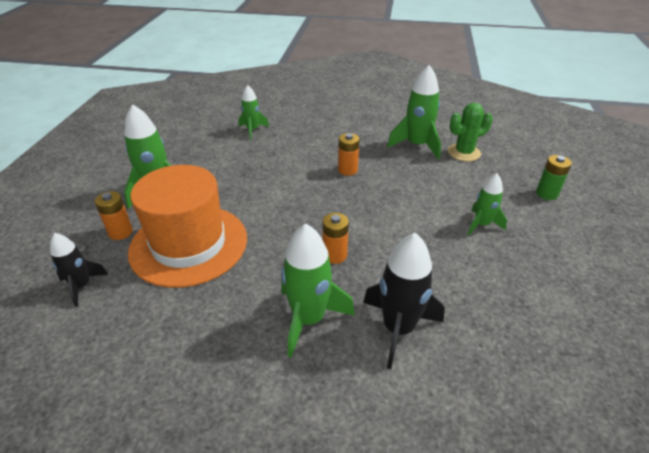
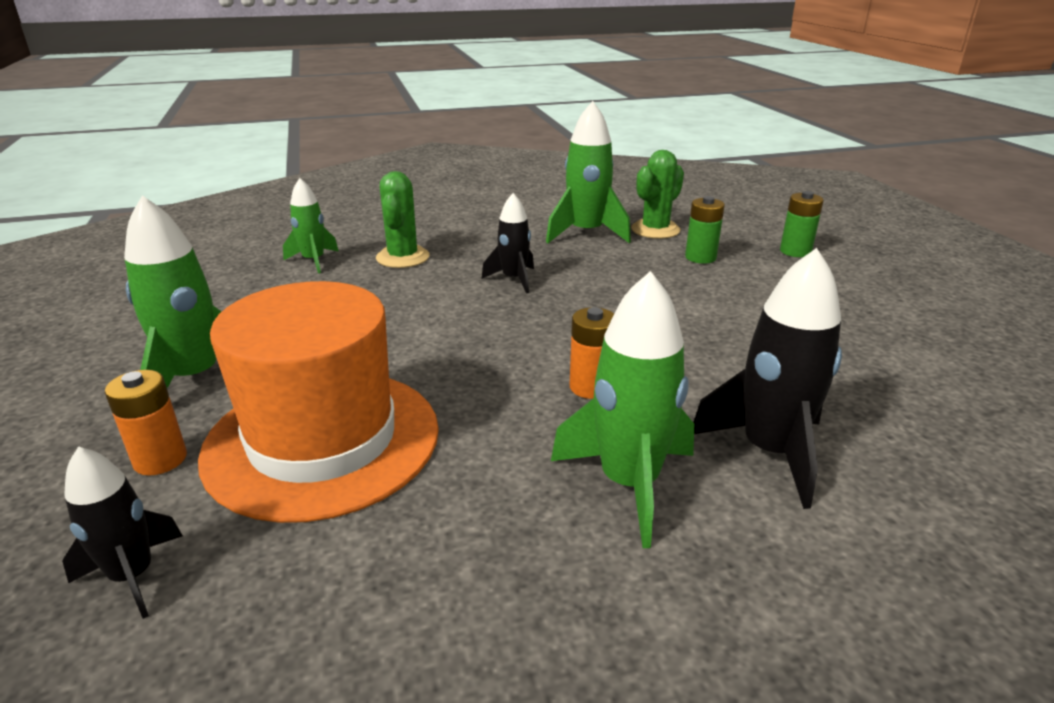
camera: 25 degrees left, 10 degrees down
orange battery [338,133,360,176] -> black rocket [482,193,534,293]
green rocket [468,173,507,235] -> none
none -> green cactus [376,171,430,268]
none -> green battery [685,196,725,264]

